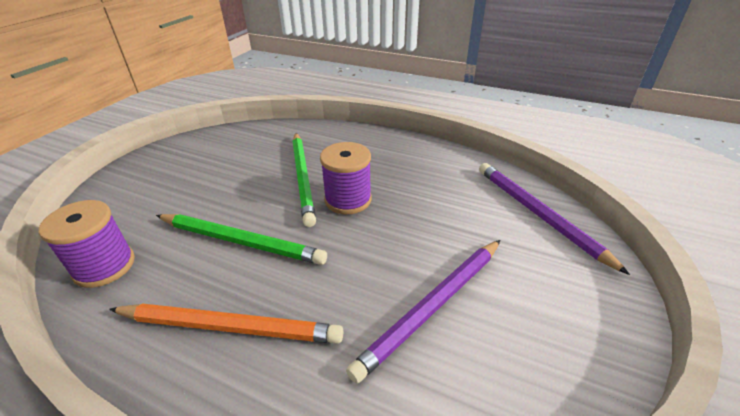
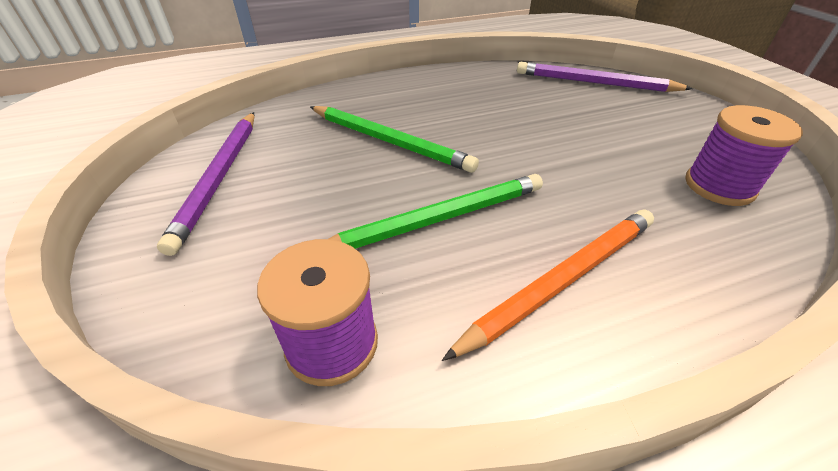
camera: 45 degrees left, 5 degrees up
purple spool [320,142,372,214] -> purple spool moved to [685,105,803,206]
purple pencil [346,240,500,383] -> purple pencil moved to [157,112,254,256]

